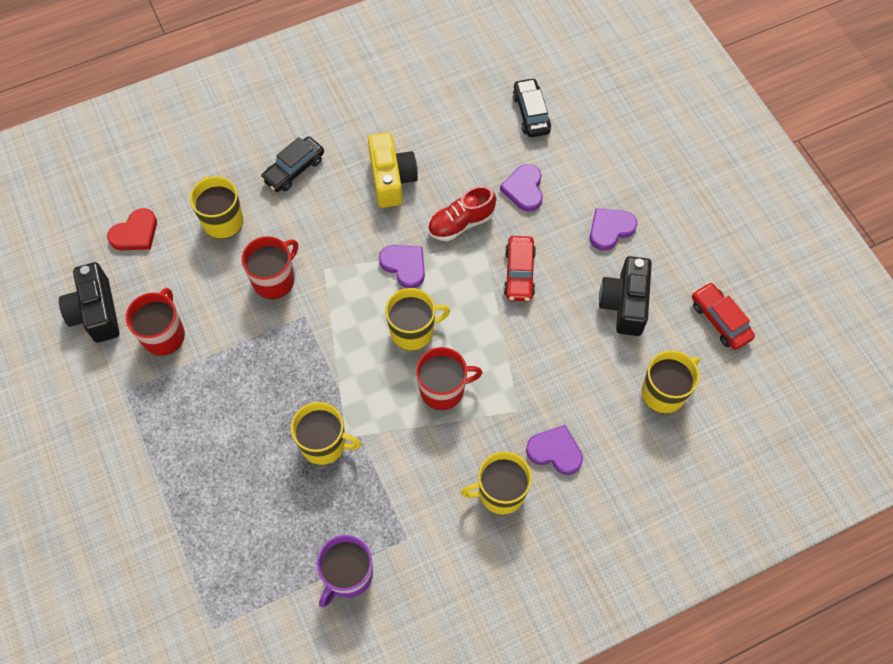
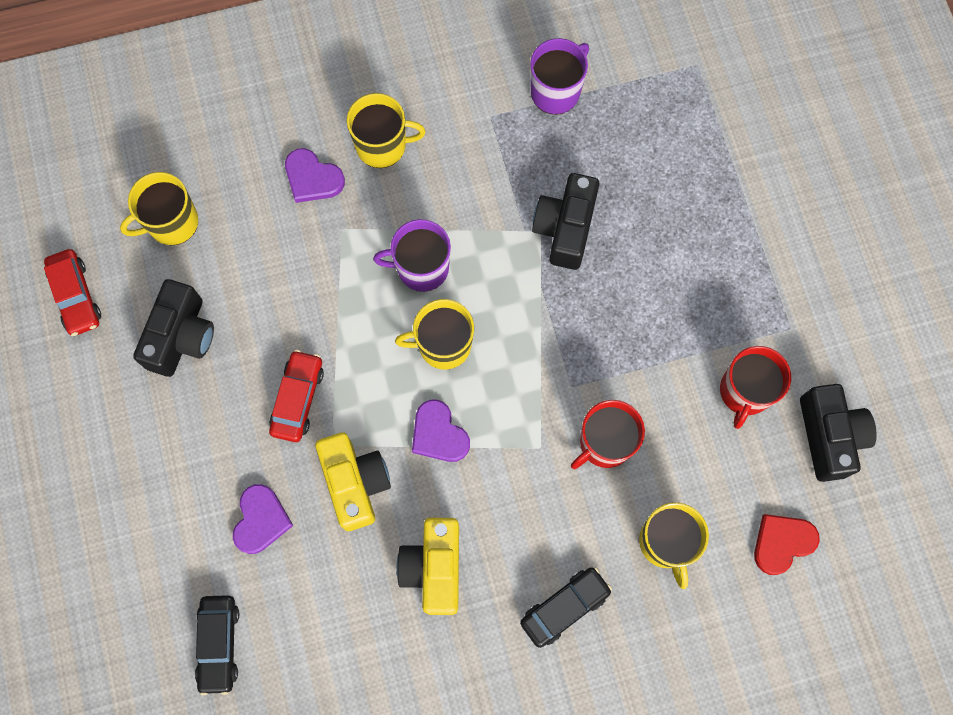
camera: 170 degrees left, 10 degrees up
yellow mug [291,402,361,465] -> black camera [532,173,599,270]
red mug [416,347,482,410] -> purple mug [373,219,451,292]
red shoe [428,186,496,241] -> yellow camera [315,432,391,531]
purple heart [590,208,637,251] -> none

